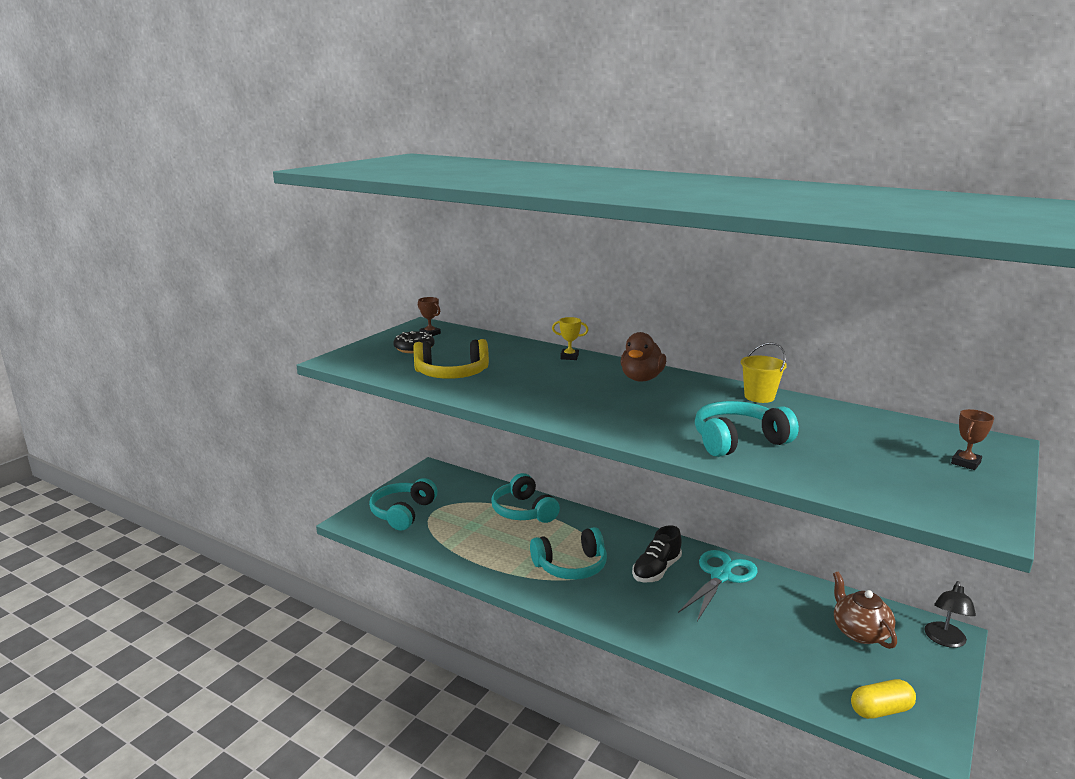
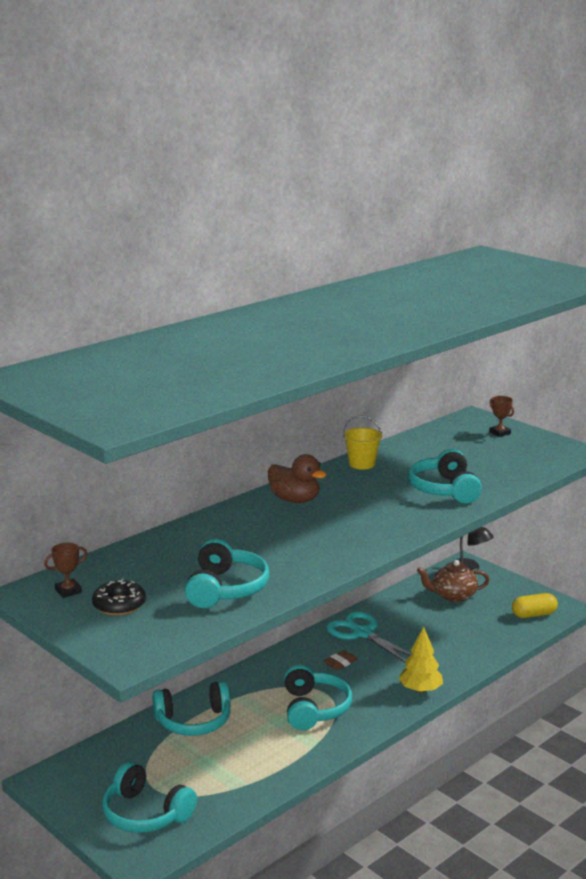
camera: 75 degrees left, 0 degrees up
yellow headphones [413,339,489,379] -> turquoise headphones [185,539,269,608]
yellow trophy [552,317,588,360] -> none
black shoe [632,525,682,582] -> brown eraser [324,650,358,670]
yellow capsule [851,679,916,719] -> yellow capsule turned 75 degrees clockwise [512,593,558,618]
none -> yellow tree [398,627,443,693]

